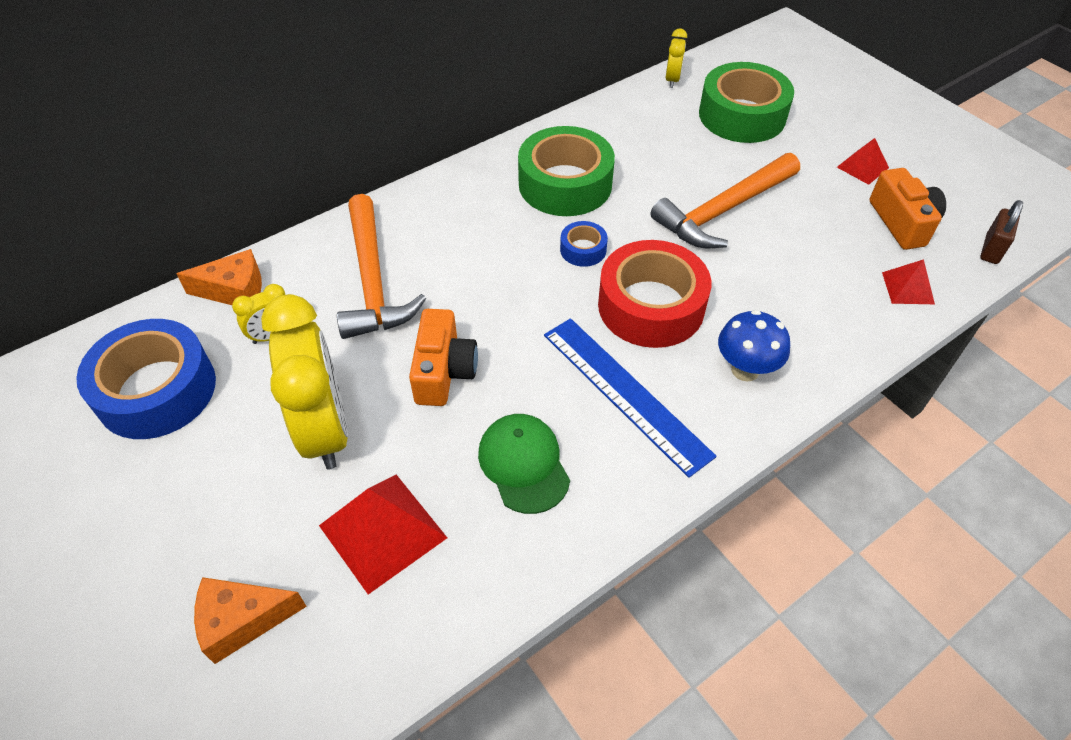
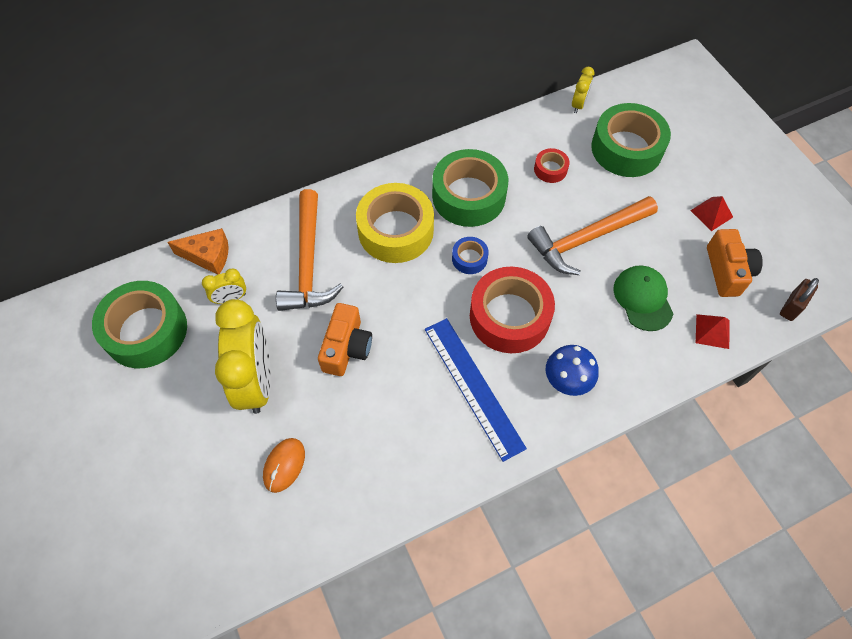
camera: 10 degrees right, 10 degrees up
blue tape [76,319,216,439] -> green tape [92,281,187,368]
orange cheese [194,577,307,664] -> none
red pyramid [319,475,447,594] -> orange mouse [263,438,305,493]
green cap [478,414,570,514] -> green cap moved to [613,265,673,331]
none -> yellow tape [356,183,434,263]
none -> red tape [534,148,570,183]

